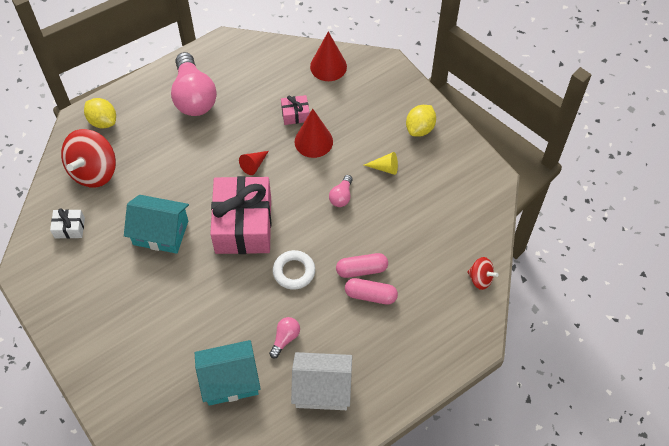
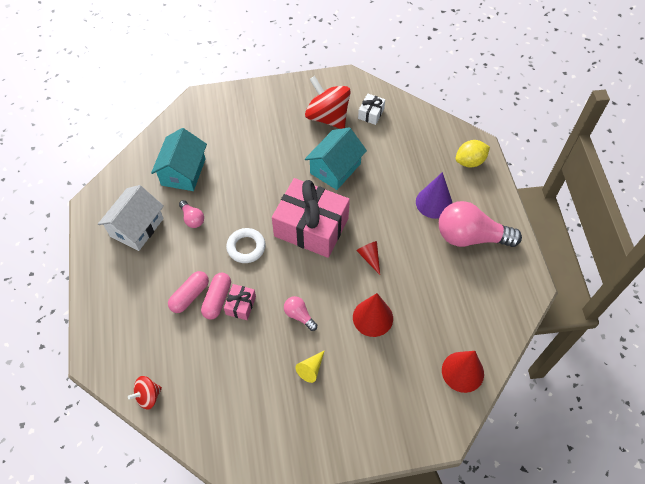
camera: 115 degrees right, 0 degrees up
red spinning top [61,129,116,188] -> red spinning top moved to [305,76,351,129]
pink gift [281,95,310,125] -> pink gift moved to [224,284,256,320]
yellow lemon [406,105,436,137] -> none
none -> purple cone [416,172,452,219]

